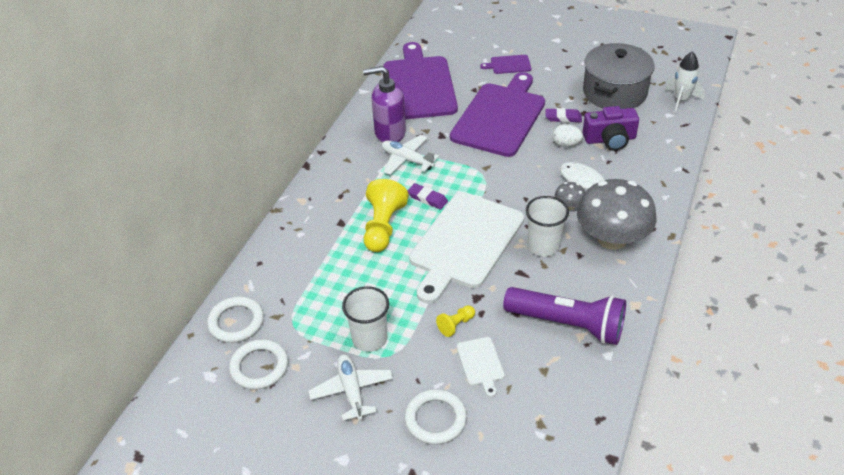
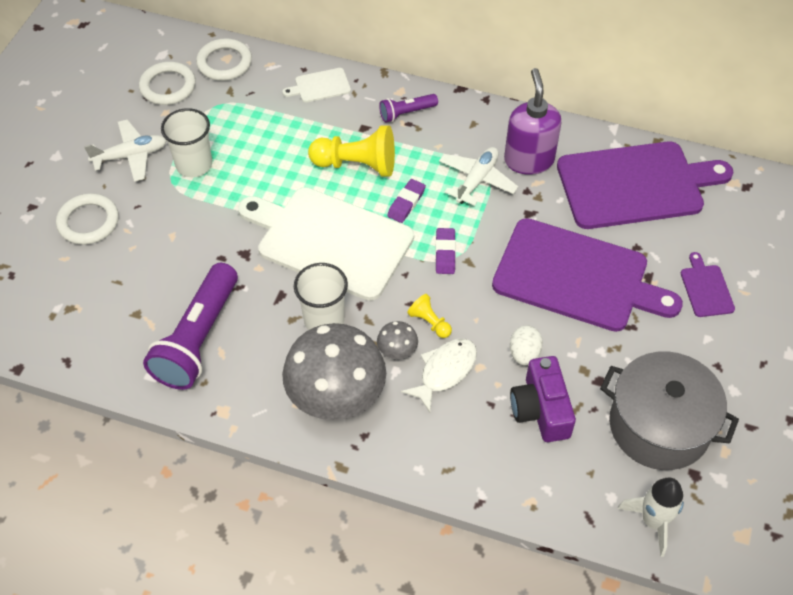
camera: 85 degrees right, 10 degrees up
yellow pawn [436,305,475,337] -> yellow pawn moved to [407,294,452,338]
white cutting board [456,337,505,397] -> white cutting board moved to [282,68,351,102]
purple eraser [545,108,582,123] -> purple eraser moved to [435,228,456,274]
none -> purple flashlight [379,94,438,123]

